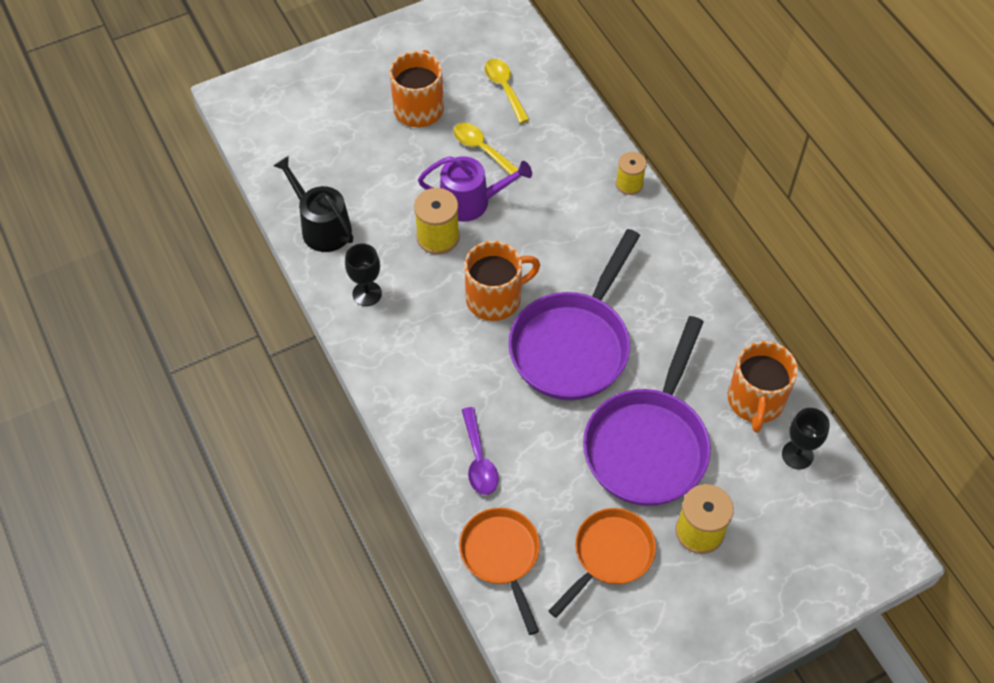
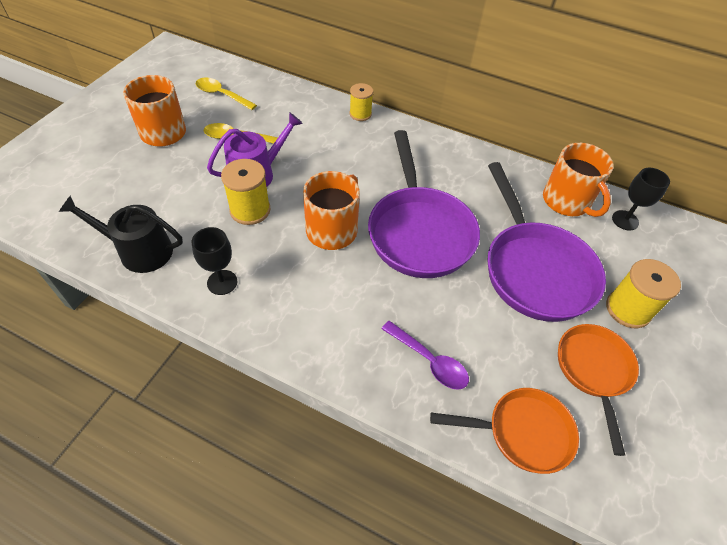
camera: 40 degrees left, 5 degrees down
orange pan [459,508,540,635] -> orange pan turned 150 degrees clockwise [430,388,579,474]

